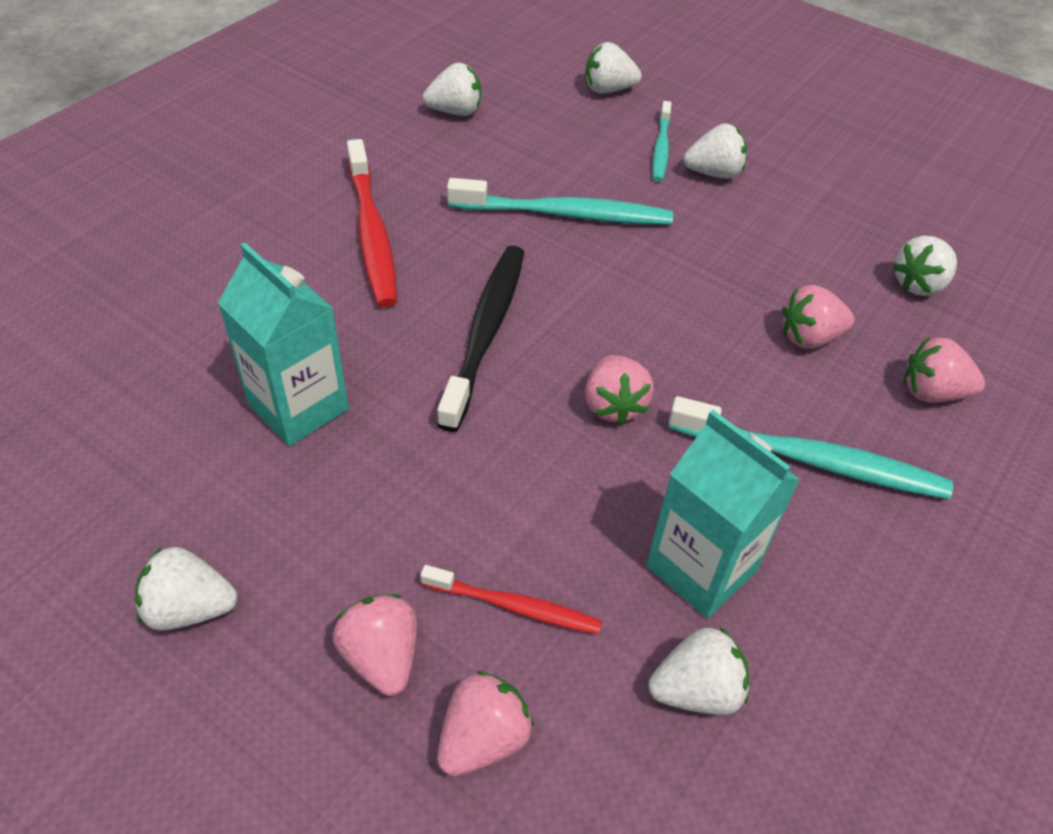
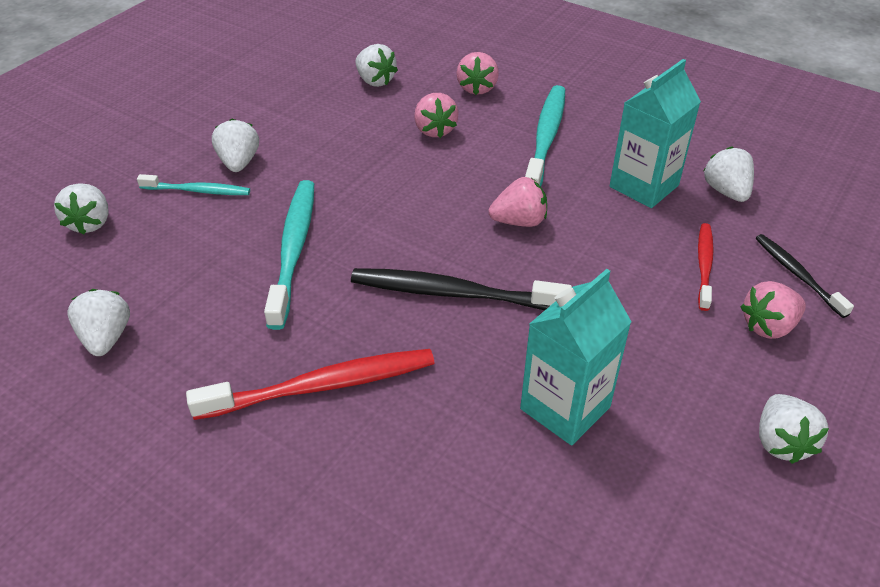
camera: 90 degrees left, 5 degrees down
pink strawberry [437,671,534,776] -> black toothbrush [756,234,854,318]

